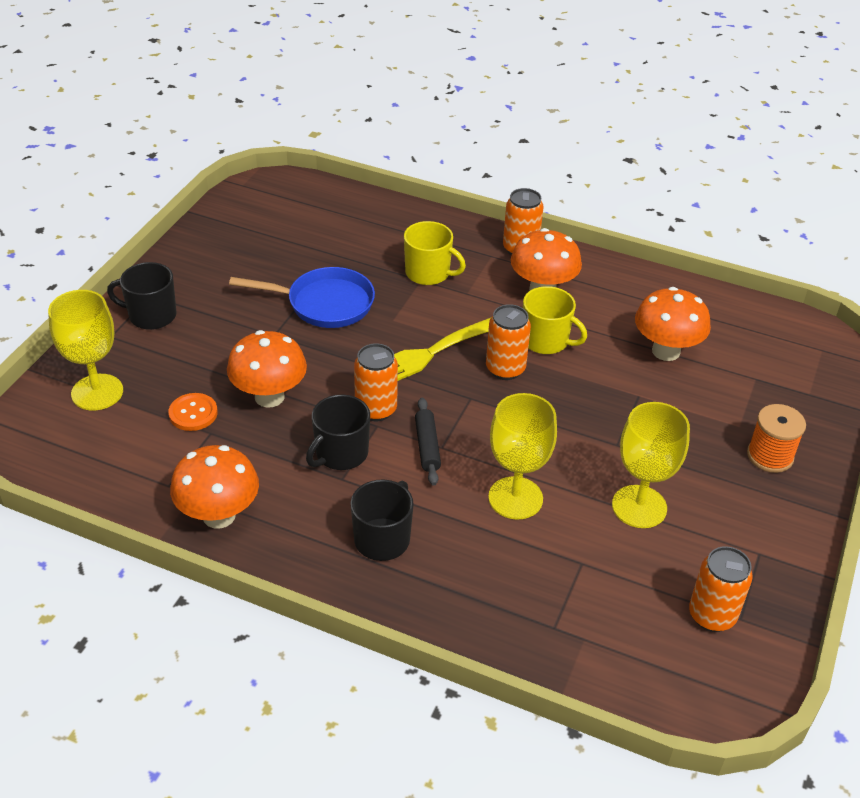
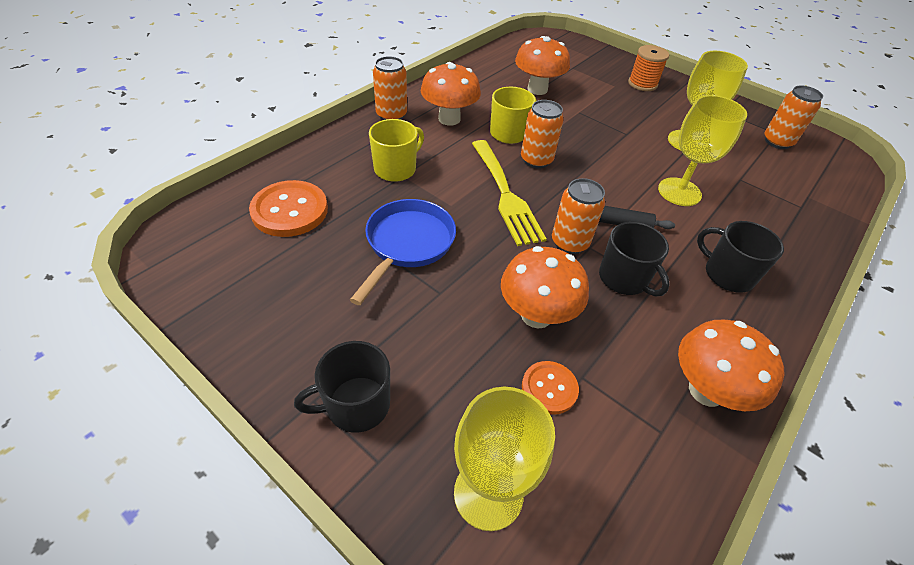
camera: 75 degrees left, 5 degrees up
black mug [107,262,177,330] -> black mug turned 45 degrees clockwise [294,341,390,433]
none -> orange button [249,180,328,237]

